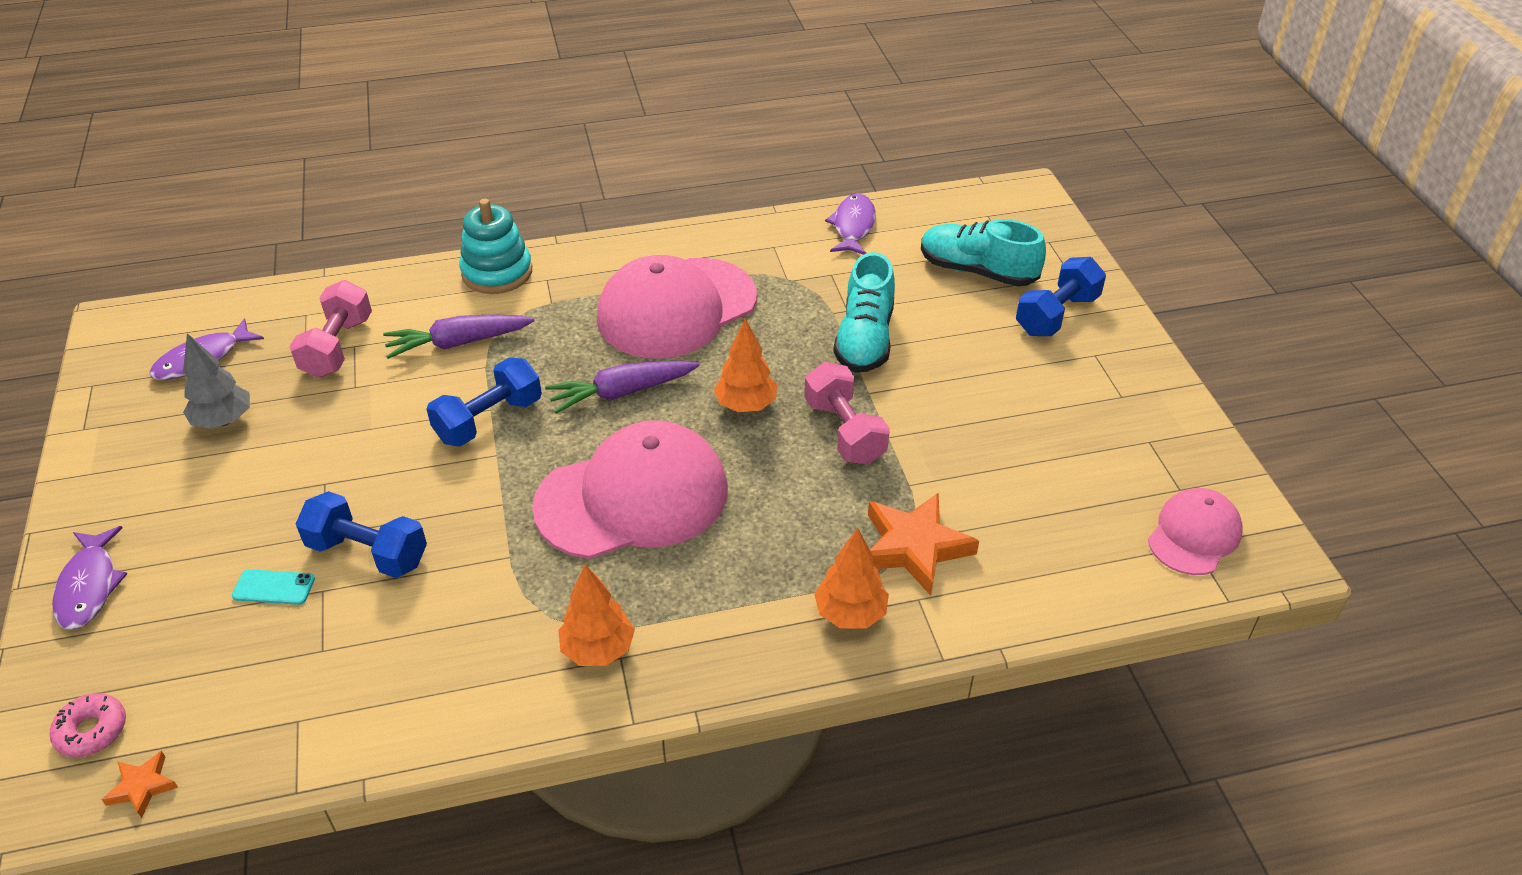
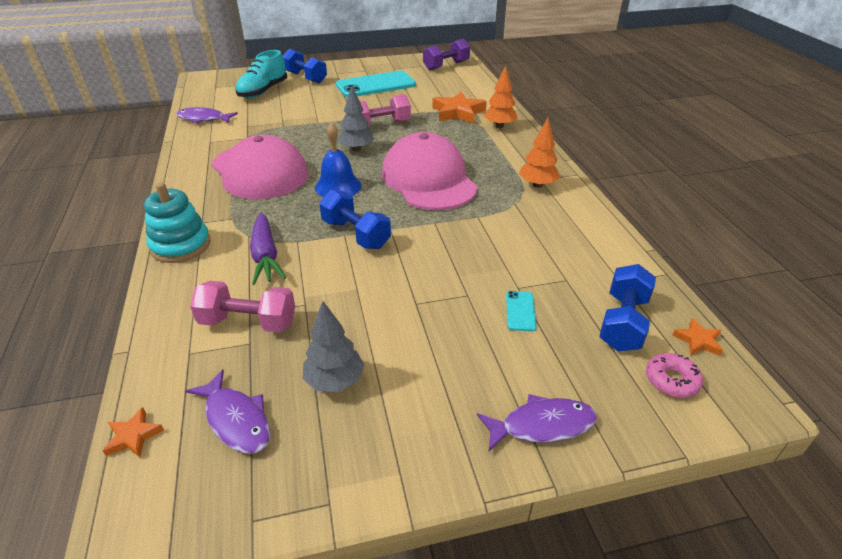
camera: 90 degrees left, 5 degrees down
blue dumbbell [296,491,427,578] -> blue dumbbell moved to [599,264,656,351]
purple carrot [545,361,699,414] -> blue bell [315,123,361,197]
orange tree [714,318,777,412] -> grey tree [337,85,374,151]
turquoise shoe [833,252,895,373] -> none
pink cap [1148,488,1243,575] -> purple dumbbell [423,39,470,70]
none -> orange star [103,407,164,457]
none -> turquoise phone [336,71,416,97]

